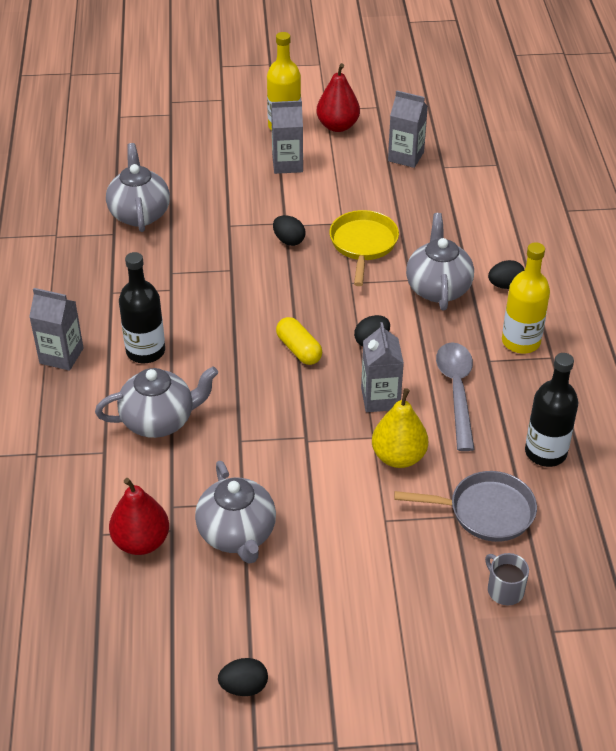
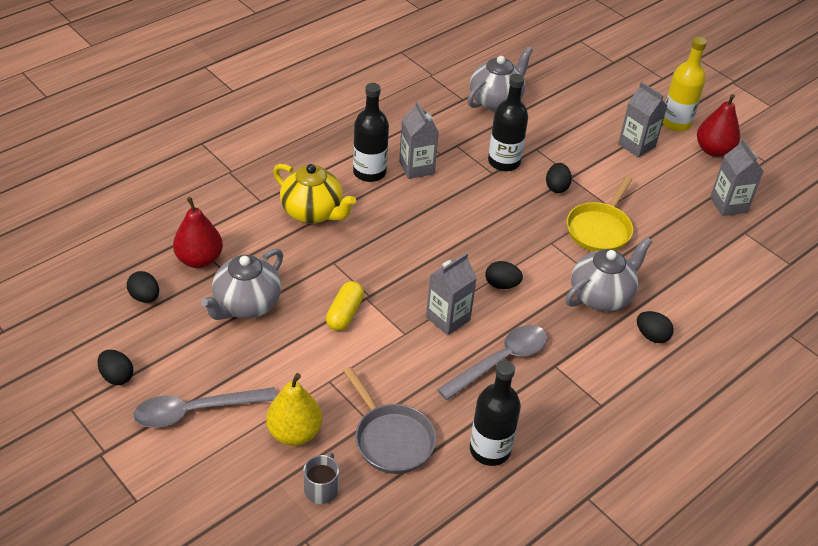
camera: 50 degrees right, 0 degrees up
grey carton [29,288,84,371] -> grey carton moved to [399,101,439,179]
grey teapot [95,366,218,438] -> yellow teapot [273,164,356,224]
yellow capsule [276,317,322,365] -> yellow capsule moved to [326,281,364,331]
yellow pan [330,210,399,286] -> yellow pan turned 150 degrees clockwise [567,176,633,252]
yellow pear [372,388,428,468] -> yellow pear moved to [266,373,322,446]
yellow bottle [502,242,550,353] -> none
none -> black egg [127,271,159,303]
none -> grey spoon [133,387,277,428]
none -> black bottle [488,74,528,171]

